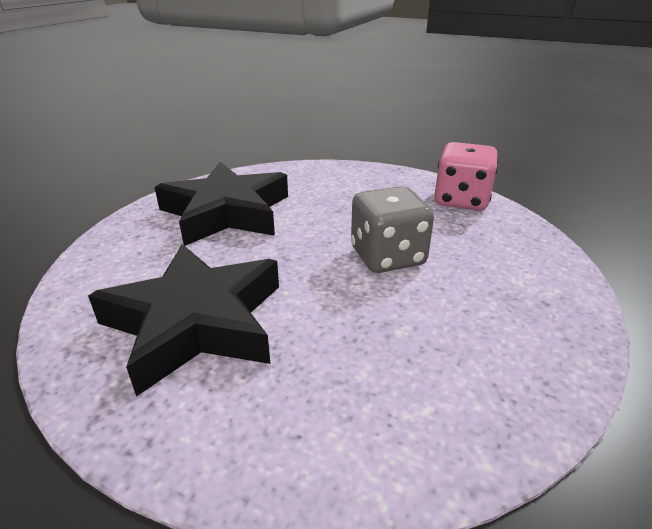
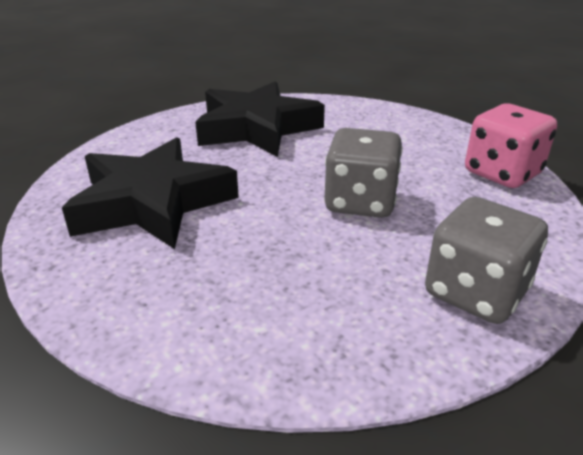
camera: 30 degrees right, 0 degrees up
none -> grey dice [425,197,548,324]

